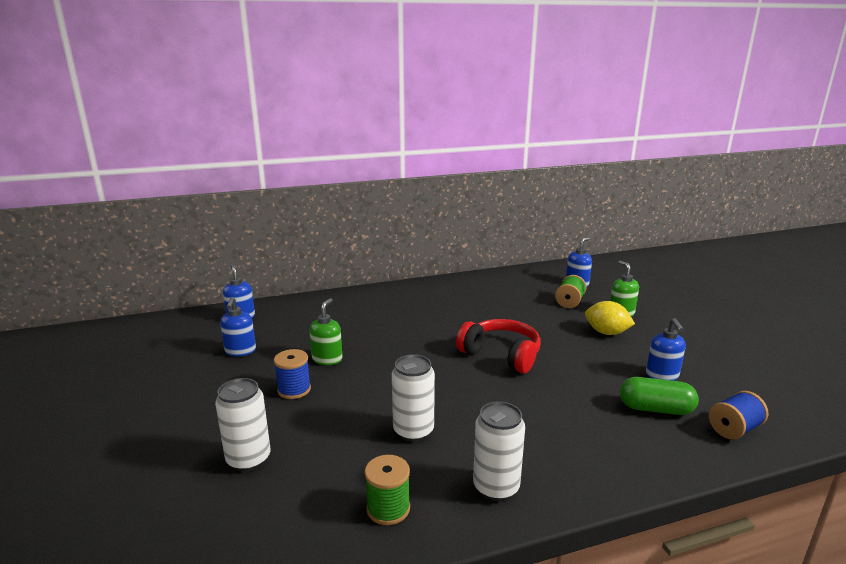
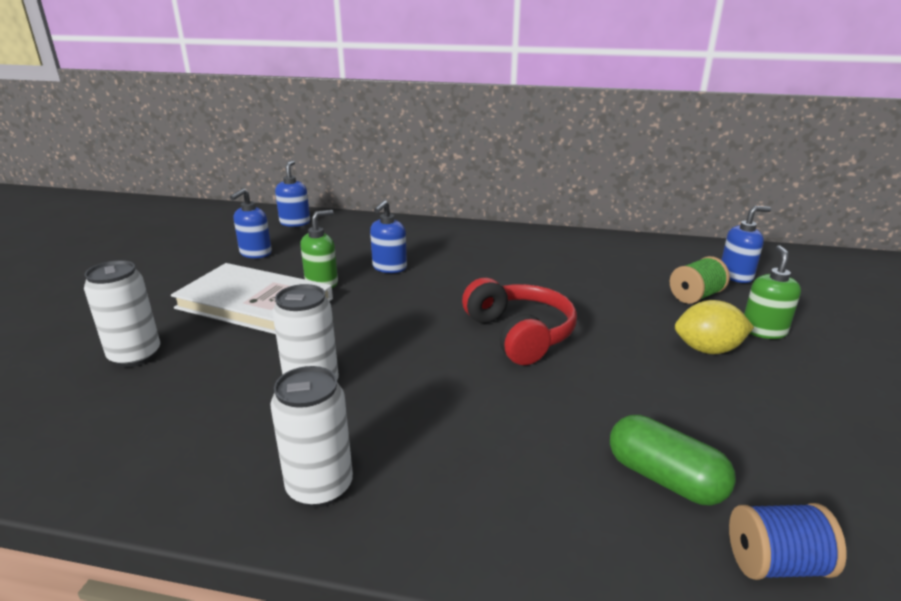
camera: 30 degrees right, 5 degrees up
blue spool [274,349,311,399] -> white book [171,263,333,334]
green spool [365,455,410,525] -> none
yellow lemon [585,301,635,335] -> yellow lemon turned 60 degrees counterclockwise [675,300,754,354]
blue soap dispenser [646,318,686,381] -> blue soap dispenser moved to [370,200,407,273]

